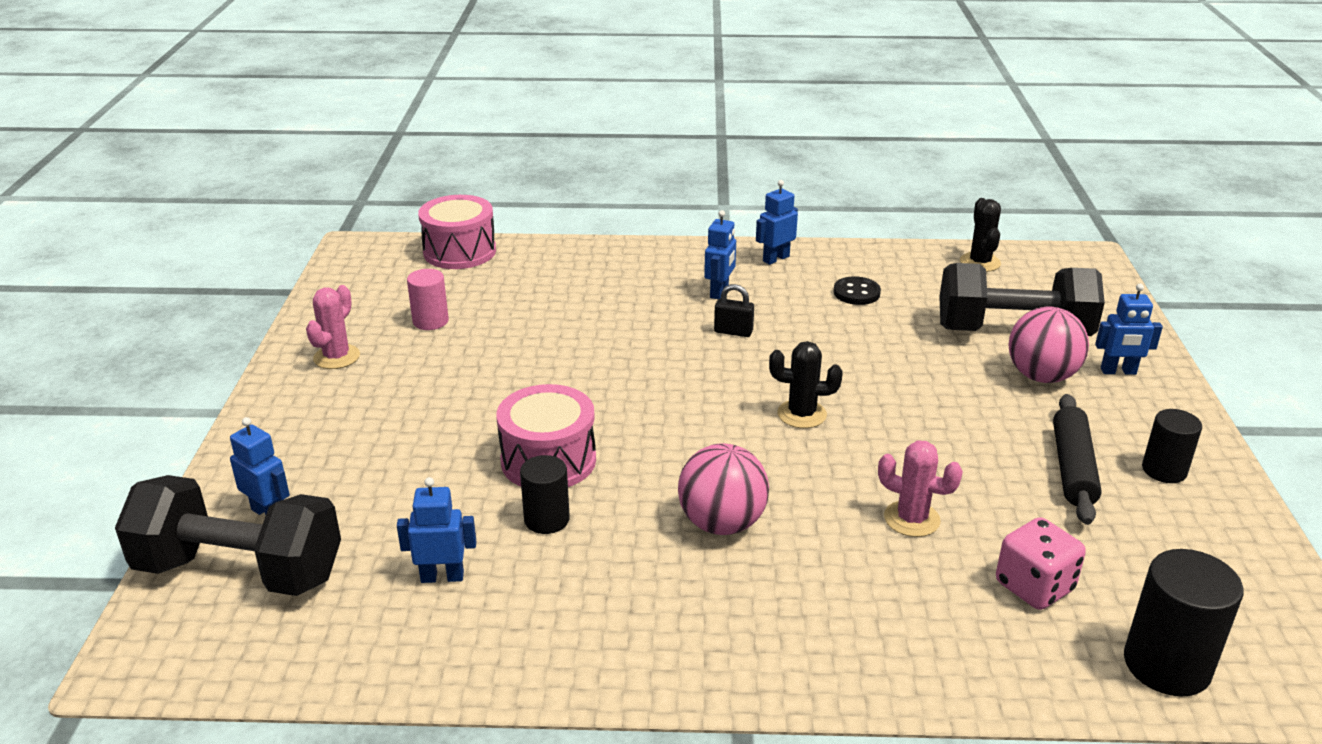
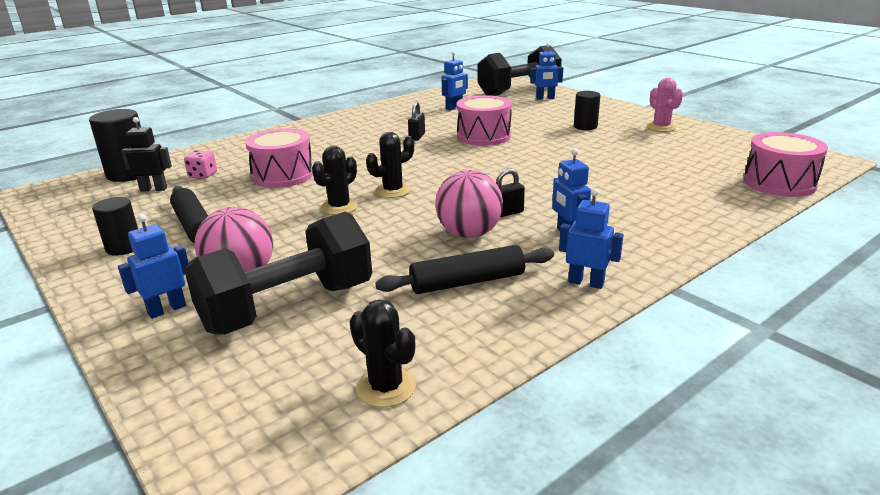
camera: 140 degrees right, 5 degrees down
pink cylinder [407,269,449,330] -> none
black cylinder [520,455,570,534] -> black cylinder moved to [574,91,600,130]
pink ball [678,443,769,535] -> pink ball moved to [435,170,503,238]
blue robot [756,180,798,265] -> blue robot turned 75 degrees counterclockwise [559,188,624,289]
black button [833,276,881,305] -> black rolling pin [375,245,554,294]
pink cactus [878,440,963,537] -> pink drum [245,128,313,188]
pink dice [996,517,1086,610] -> pink dice [184,150,217,179], size x0.66
none -> black robot [121,117,172,192]
none -> black cactus [312,146,358,215]
none -> black padlock [408,101,425,141]

